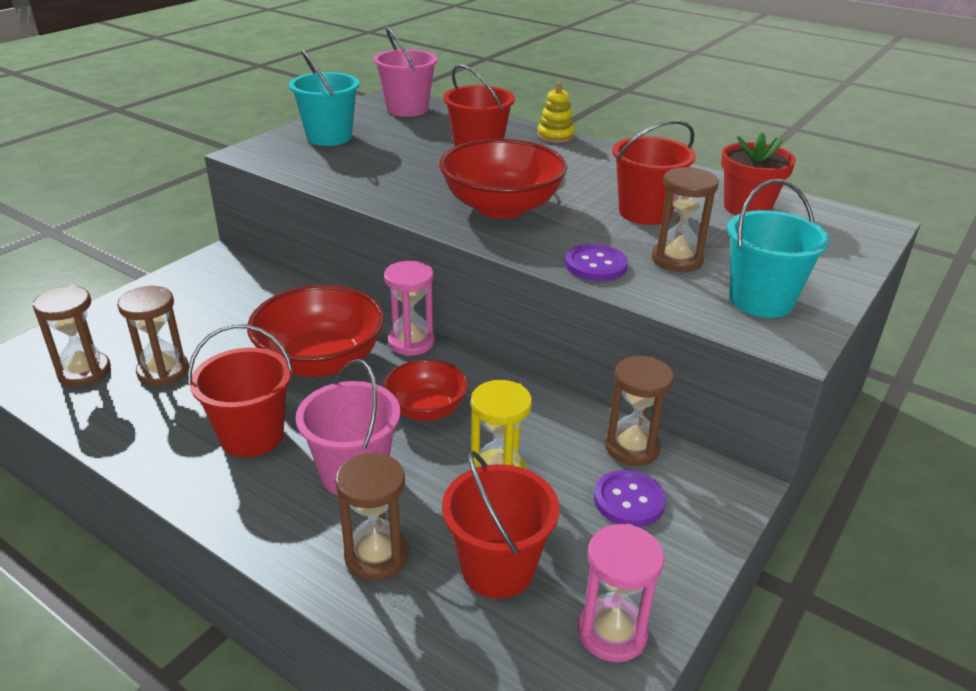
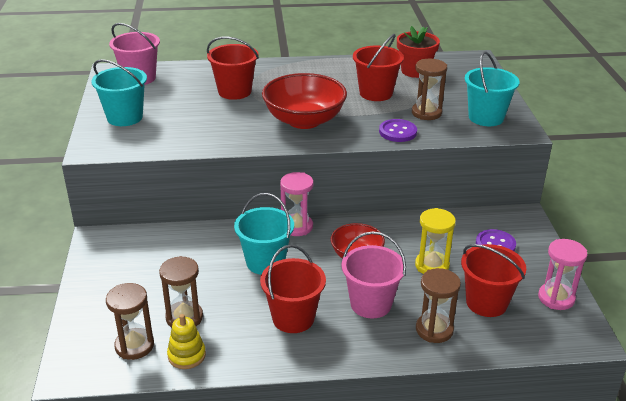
camera: 40 degrees left, 0 degrees up
red bowl [247,285,384,377] -> turquoise bucket [234,193,294,275]
yellow stacking toy [537,82,575,143] -> yellow stacking toy moved to [167,314,206,369]
brown hourglass [605,356,674,466] -> none

